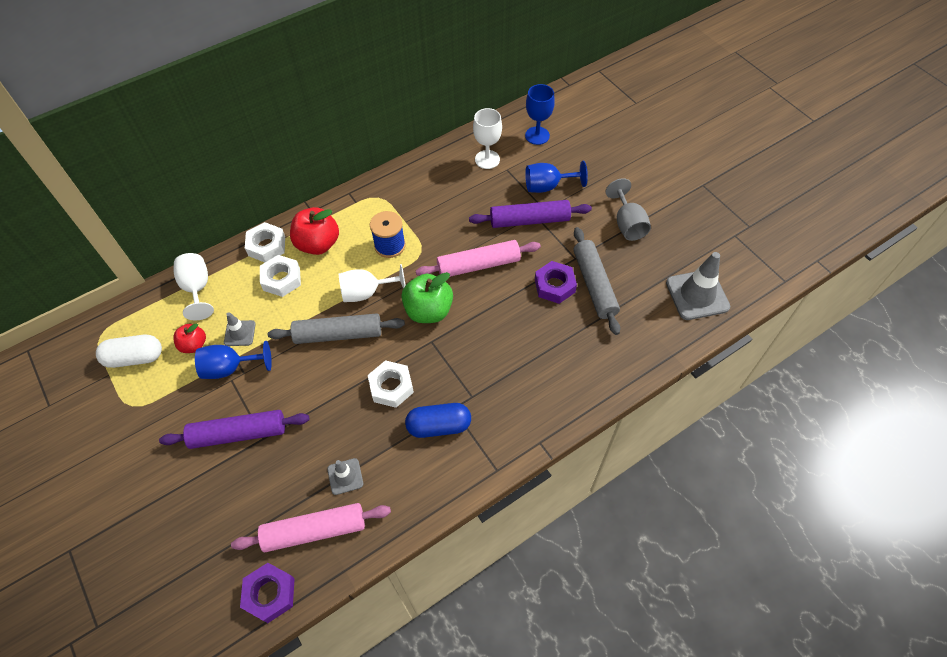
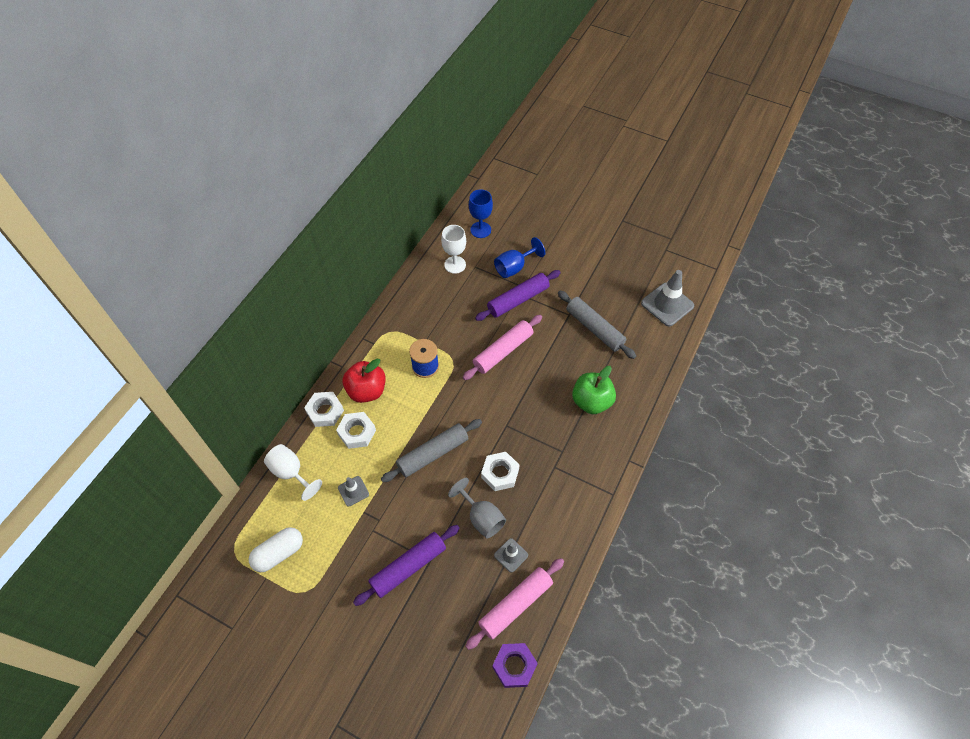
camera: 30 degrees left, 0 degrees up
red apple [173,323,206,353] -> none
blue goblet [195,341,272,379] -> none
white goblet [339,264,406,302] -> none
green apple [401,272,453,323] -> green apple moved to [572,366,616,414]
blue capsule [405,403,471,438] -> none
purple nut [535,261,577,304] -> none
grey goblet [605,178,651,241] -> grey goblet moved to [448,478,506,539]

